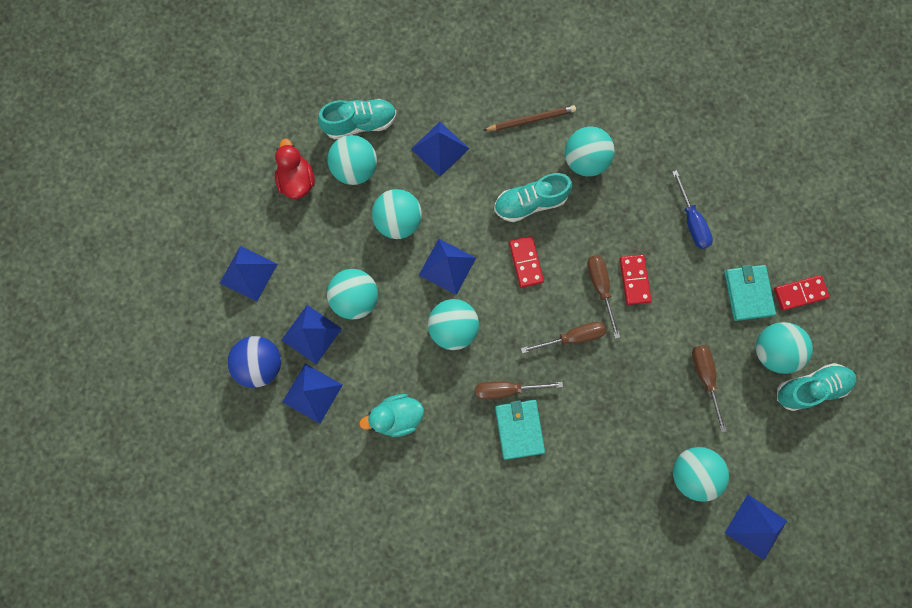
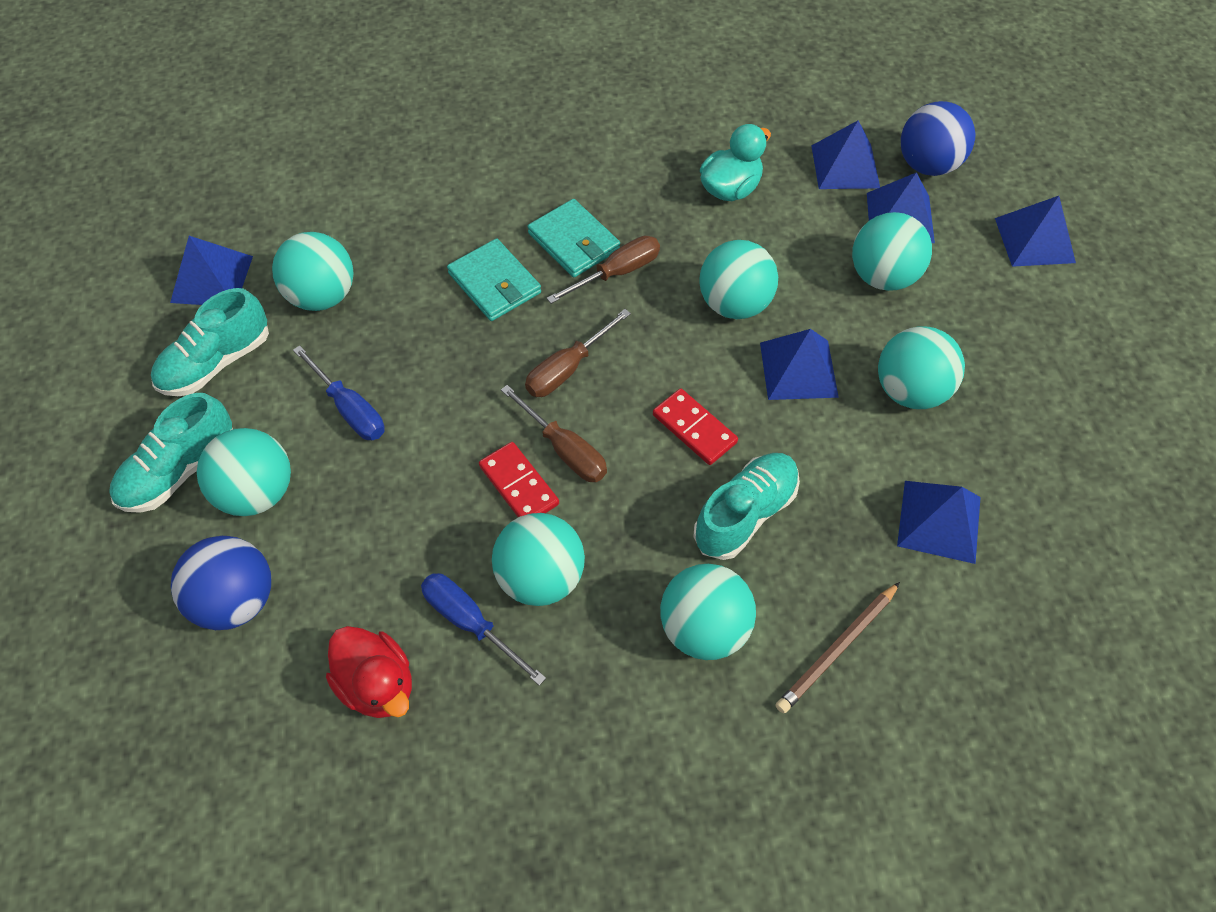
camera: 150 degrees right, 20 degrees down
red duck [275,139,315,199] -> red duck moved to [326,626,412,718]
turquoise shoe [318,99,397,139] -> turquoise shoe moved to [151,288,269,396]
turquoise ball [327,135,377,185] -> turquoise ball moved to [492,513,585,606]
brown screwdriver [692,345,727,433] -> blue screwdriver [293,346,385,440]
turquoise wallet [724,265,776,321] -> turquoise wallet moved to [447,238,541,321]
red domino [774,275,830,311] -> blue ball [171,536,271,630]

